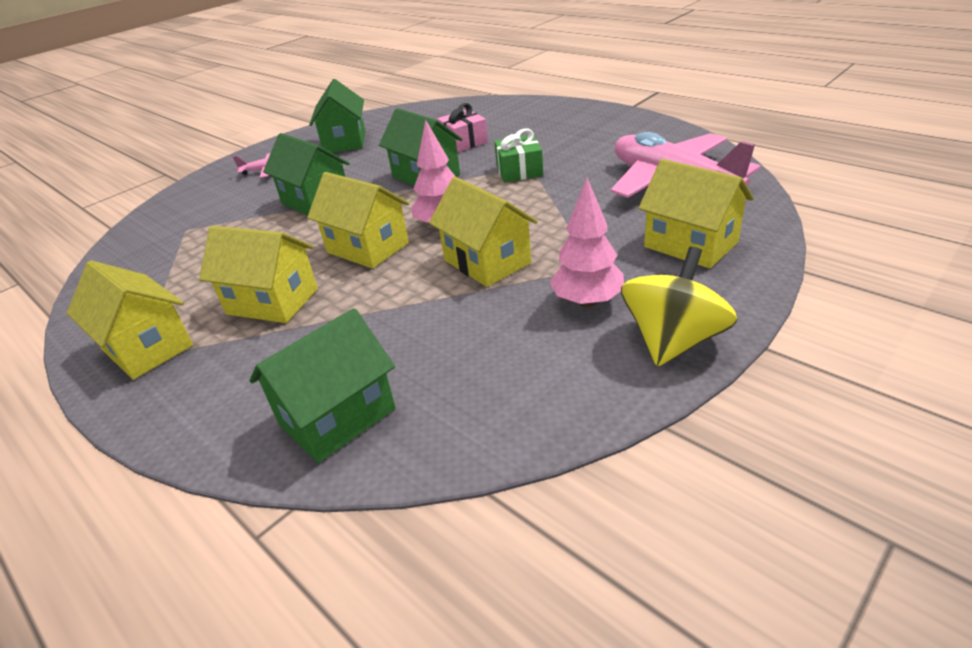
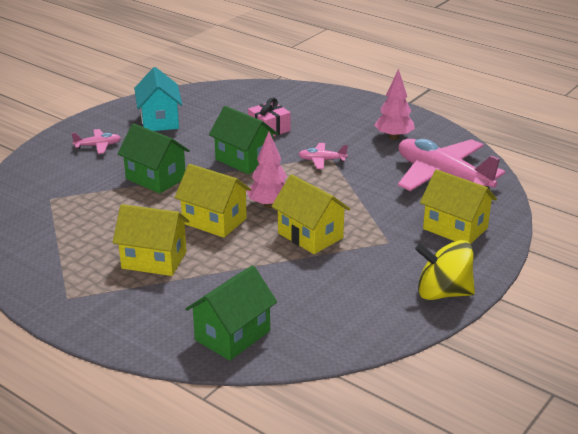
camera: 10 degrees left, 5 degrees down
yellow house [67,260,193,380] -> none
green house [309,79,365,153] -> turquoise house [134,67,182,131]
green gift [494,129,543,182] -> pink plane [298,143,348,169]
pink tree [550,178,624,307] -> pink tree moved to [374,69,415,140]
yellow spinning top [621,247,737,367] -> yellow spinning top turned 105 degrees counterclockwise [415,240,475,300]

